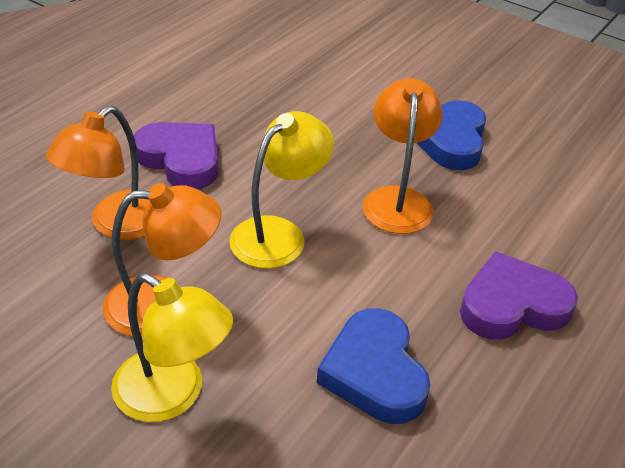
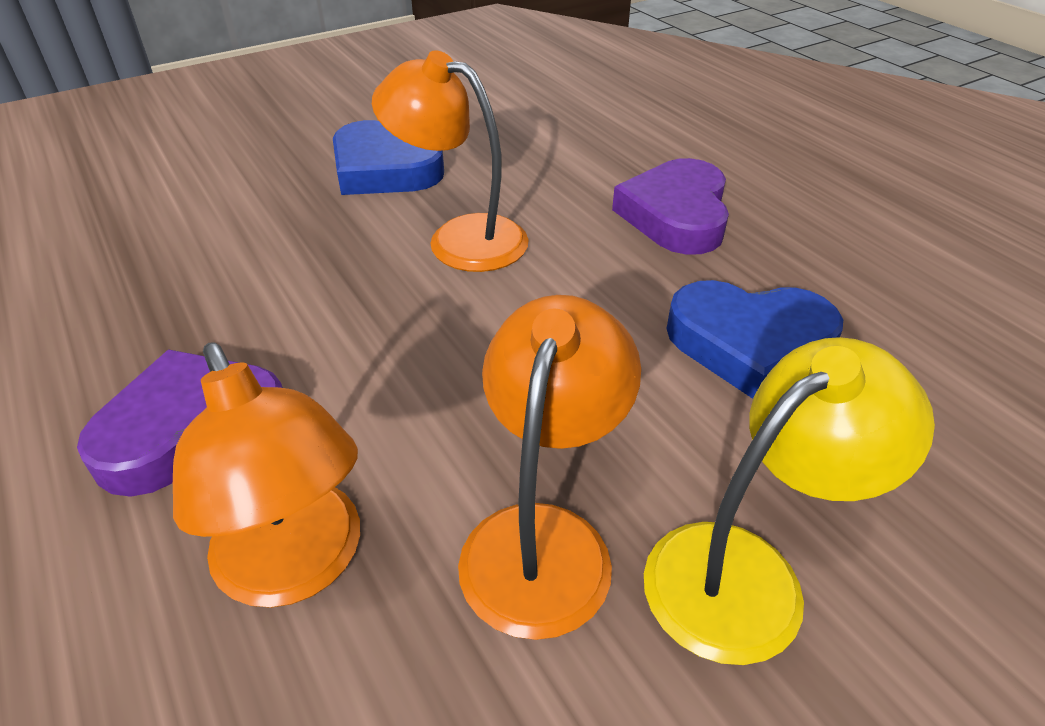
camera: 65 degrees left, 0 degrees up
yellow lamp [229,111,334,269] -> none

